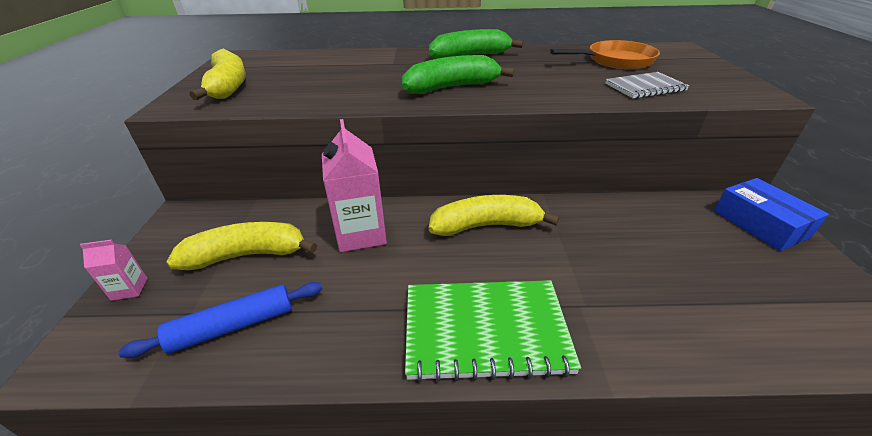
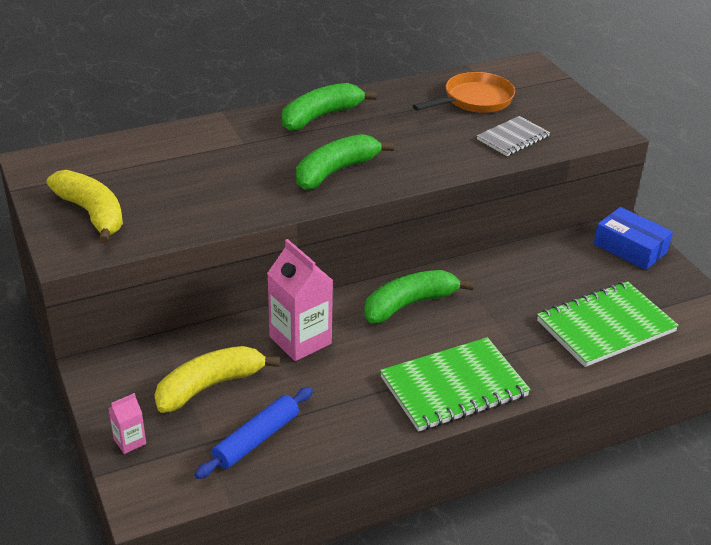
camera: 25 degrees left, 0 degrees up
yellow banana [429,195,559,236] -> green banana [364,270,473,323]
none -> green notebook [537,281,679,367]

